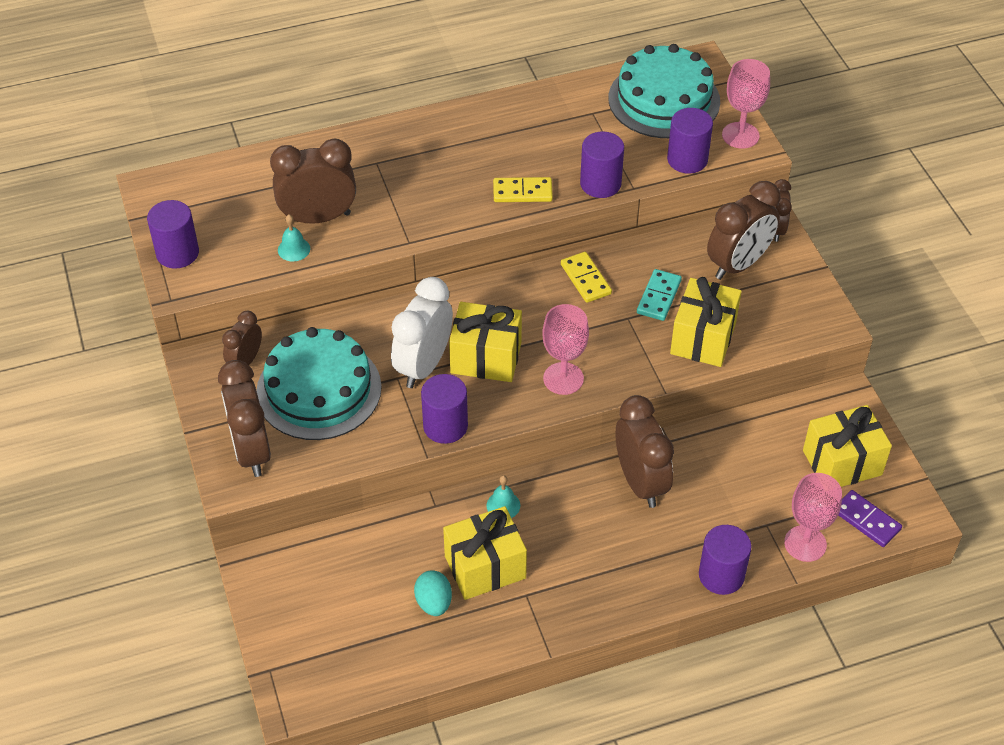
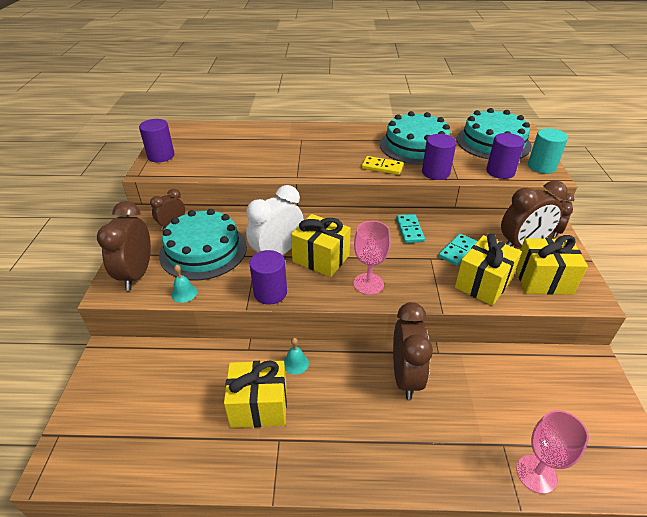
camera: 20 degrees right, 10 degrees down
brown clock [270,138,356,224] -> none
turquoise bell [278,215,310,262] -> turquoise bell moved to [171,264,197,303]
turquoise egg [414,570,452,616] -> none
yellow domino [561,252,612,303] -> turquoise domino [396,214,425,243]
purple cylinder [699,525,751,595] -> none
pink goblet [722,59,770,149] -> turquoise cylinder [528,128,568,174]
yellow gift [803,405,892,487] -> yellow gift moved to [516,235,588,295]
purple domino [839,490,902,547] -> none
none -> turquoise cake [380,111,450,165]

